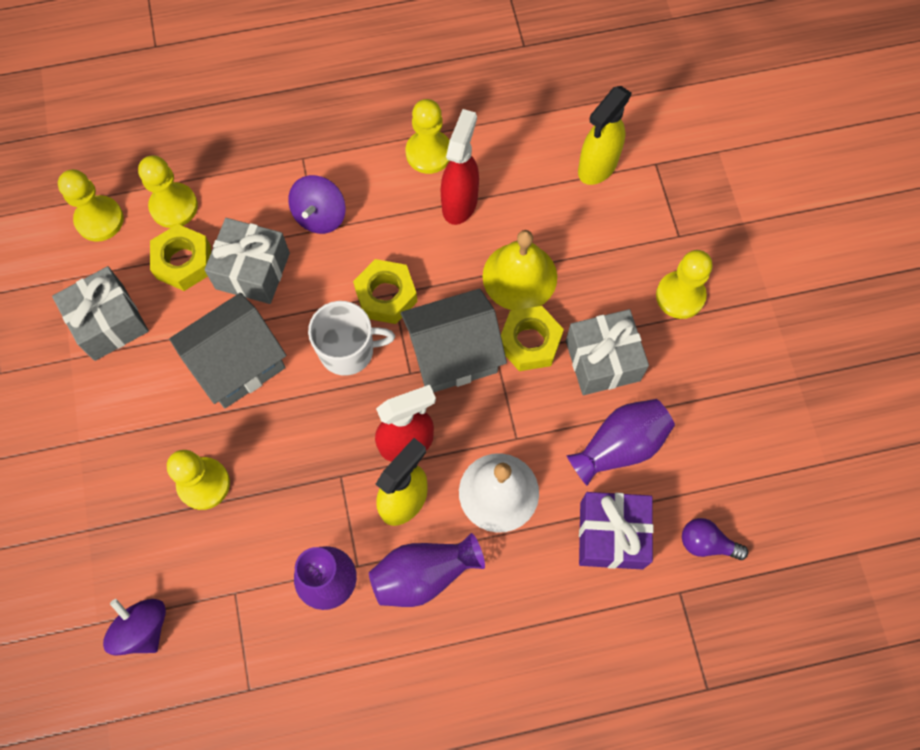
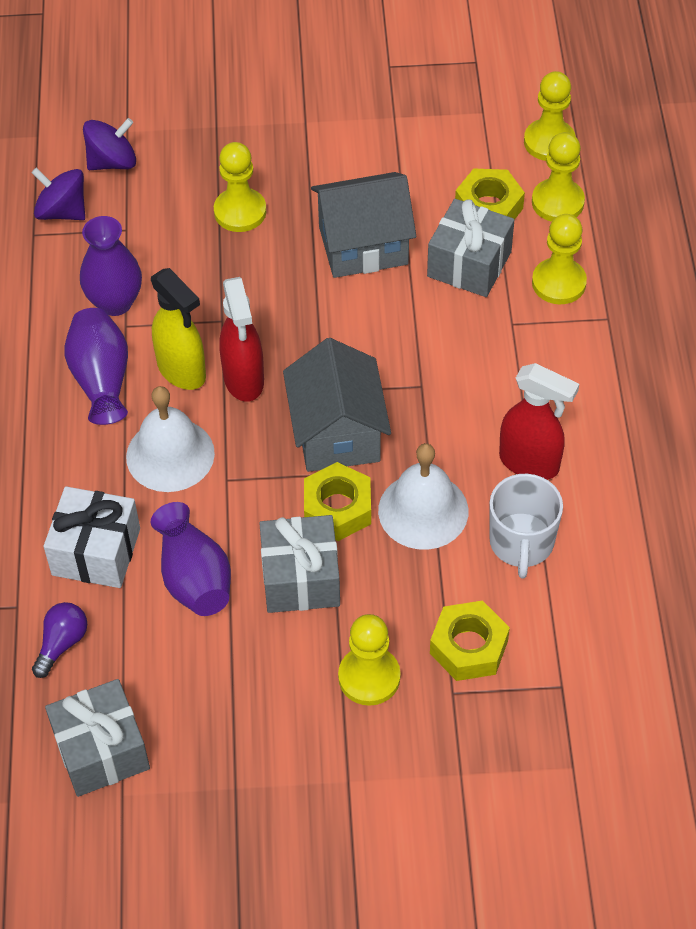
camera: 100 degrees right, 15 degrees down
grey gift [52,266,149,361] -> grey gift moved to [45,679,150,797]
grey house [169,293,286,408] -> grey house turned 75 degrees counterclockwise [311,172,416,278]
purple spinning top [288,175,346,234] -> purple spinning top moved to [31,167,85,220]
white mug [308,301,395,376] -> white mug moved to [489,474,563,579]
yellow nut [353,259,417,324] -> yellow nut moved to [430,600,510,681]
yellow pawn [406,99,450,174] -> yellow pawn moved to [532,214,587,304]
yellow bell [483,230,557,310] -> white bell [378,443,468,550]
yellow spray bottle [578,86,632,185] -> none
purple gift [579,492,654,569] -> white gift [43,486,140,588]

